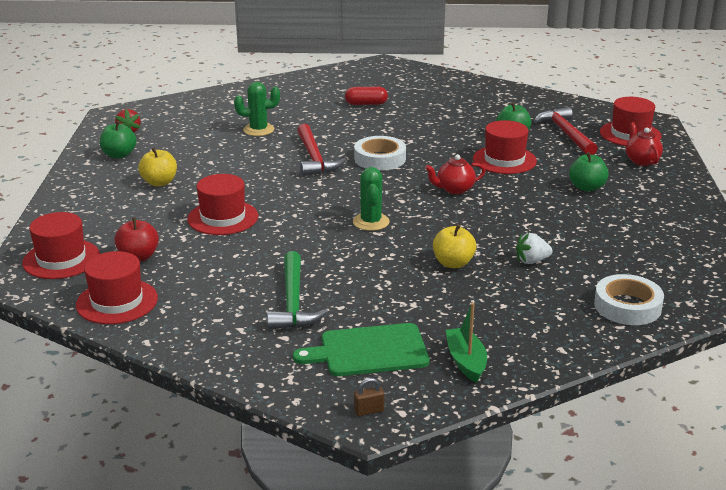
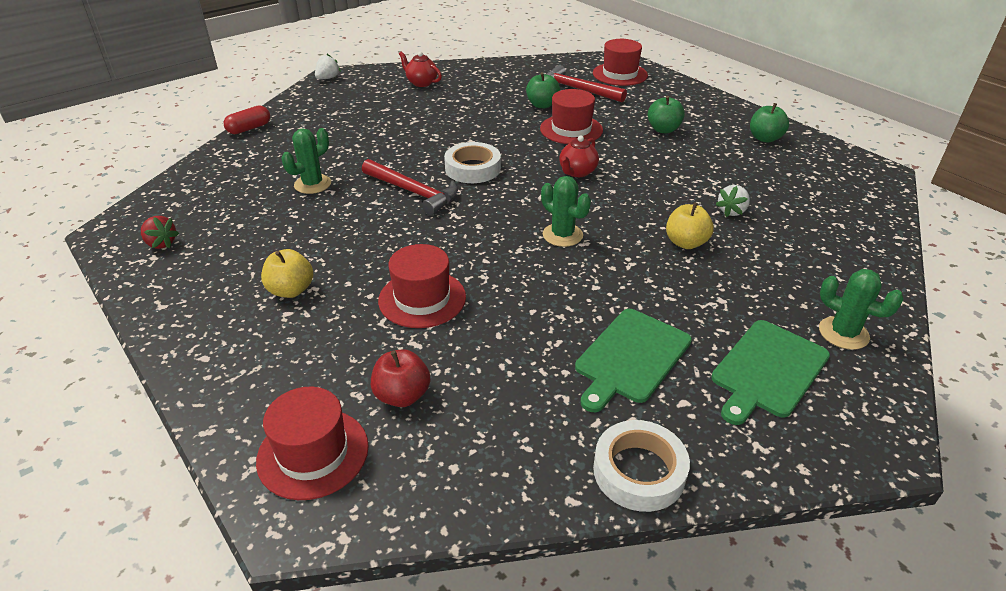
camera: 40 degrees left, 10 degrees up
red hat [76,251,158,324] -> none
green apple [100,121,137,158] -> green apple moved to [750,103,789,143]
green hammer [267,251,328,330] -> green cutting board [575,309,692,412]
red capsule [345,87,388,105] -> red capsule moved to [224,105,270,134]
brown padlock [354,378,385,416] -> none
green boat [446,303,487,383] -> green cactus [819,269,904,350]
white tape [594,274,664,325] -> white tape moved to [593,420,690,512]
red teapot [625,122,663,166] -> red teapot moved to [399,51,442,87]
none -> white strawberry [315,54,341,79]

